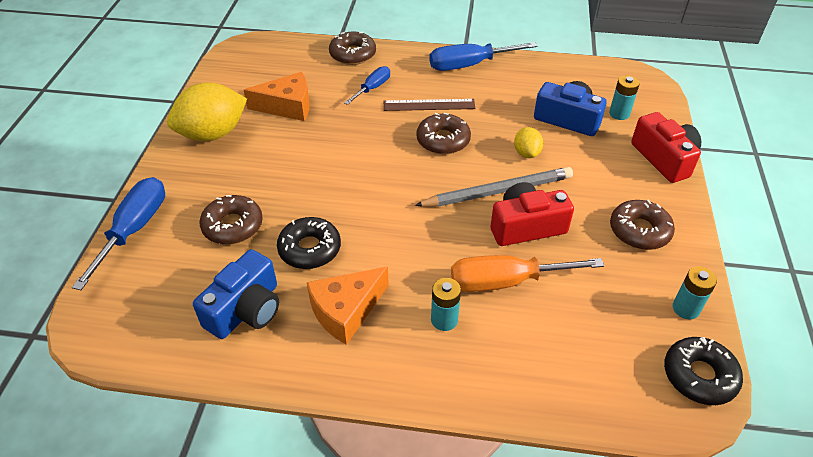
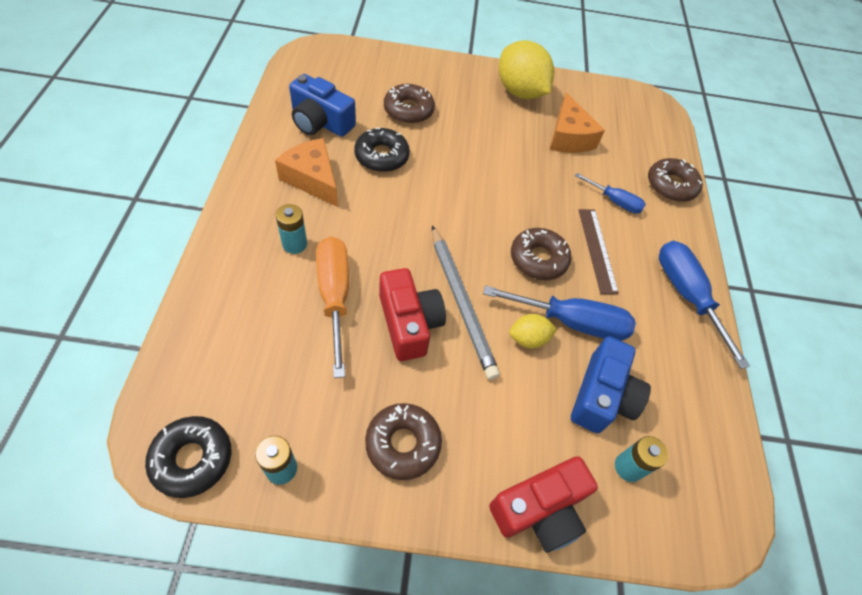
camera: 80 degrees right, 10 degrees up
blue screwdriver [72,177,165,290] -> blue screwdriver moved to [483,285,636,341]

